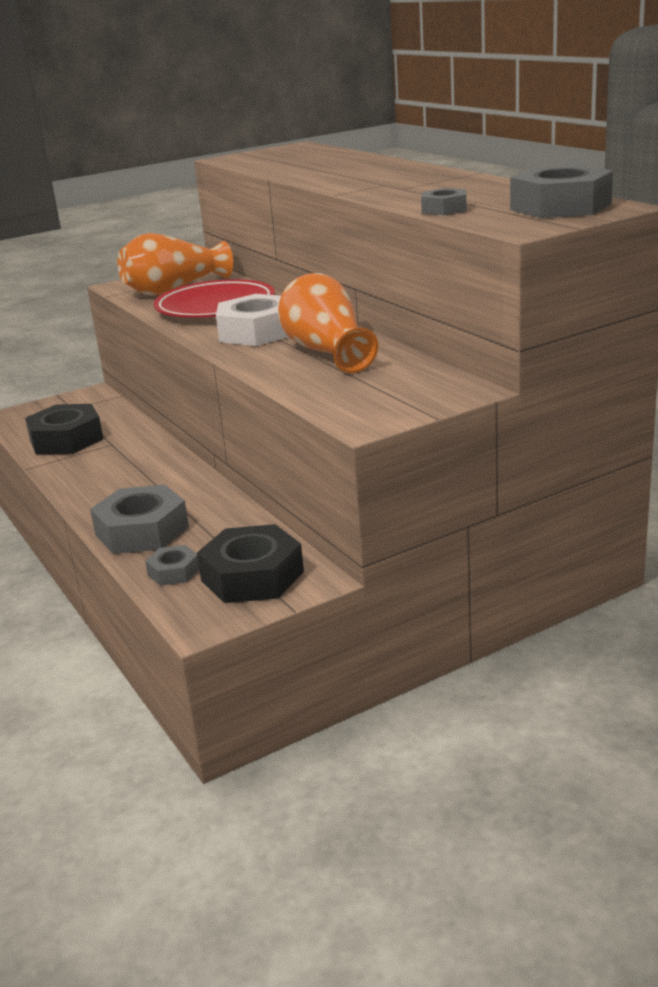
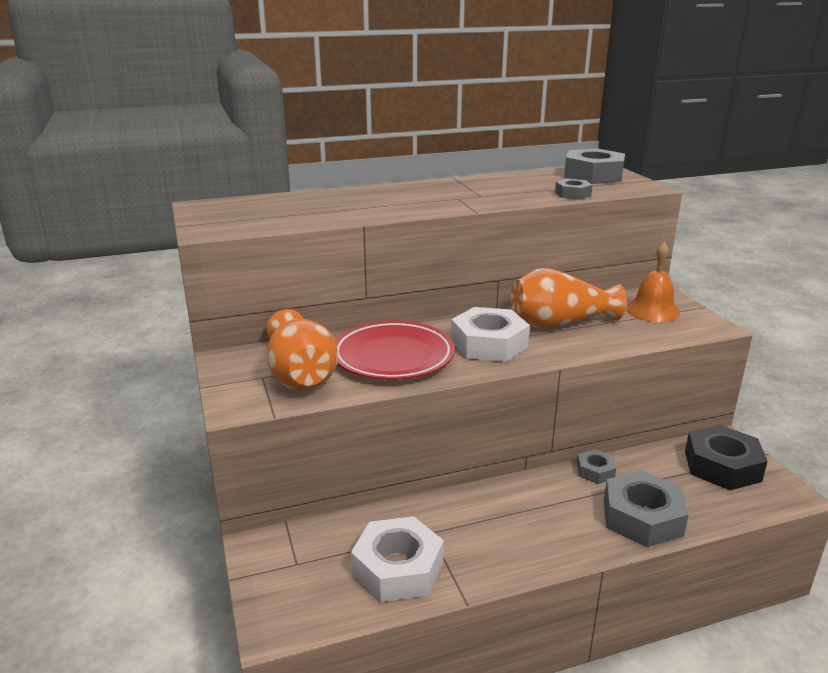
camera: 80 degrees left, 0 degrees up
black nut [25,404,103,454] -> white nut [351,516,444,602]
grey nut [145,545,199,586] -> grey nut moved to [577,449,616,484]
none -> orange bell [626,242,680,322]

